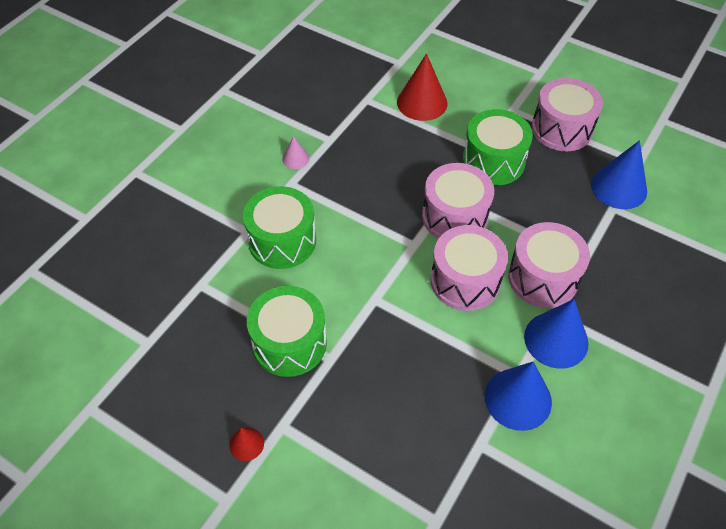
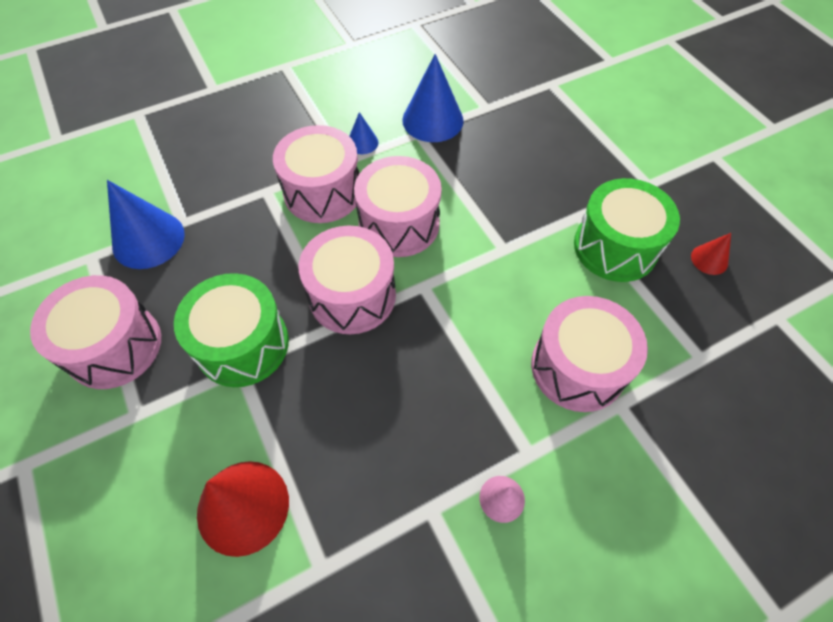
camera: 150 degrees left, 5 degrees up
red cone [229,428,264,461] -> red cone moved to [691,233,731,275]
green drum [243,186,316,269] -> pink drum [531,296,648,412]
blue cone [524,299,588,369] -> blue cone [350,112,379,154], size x0.50

